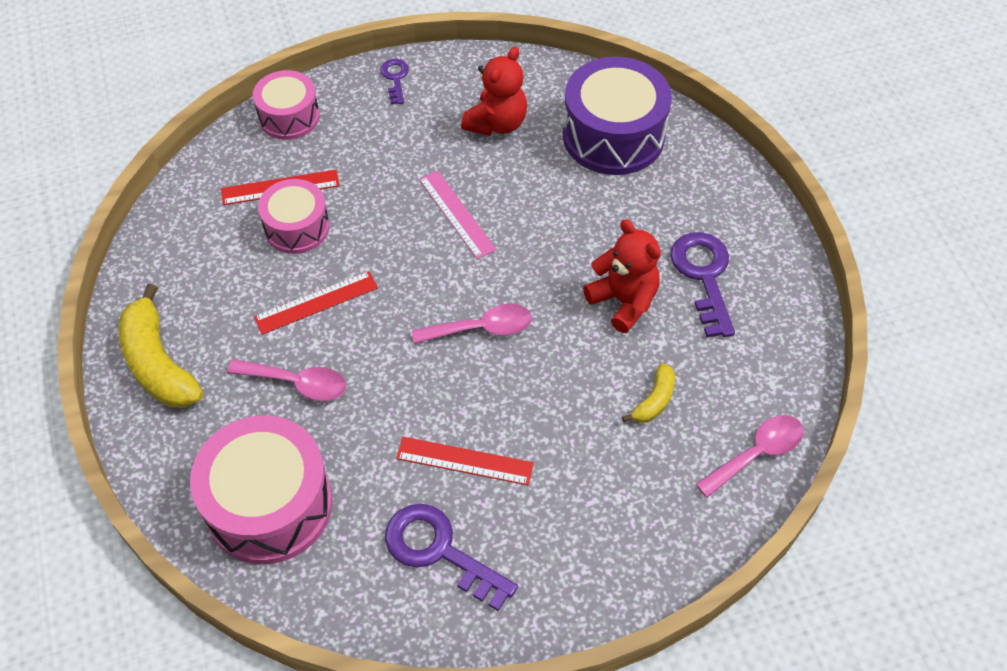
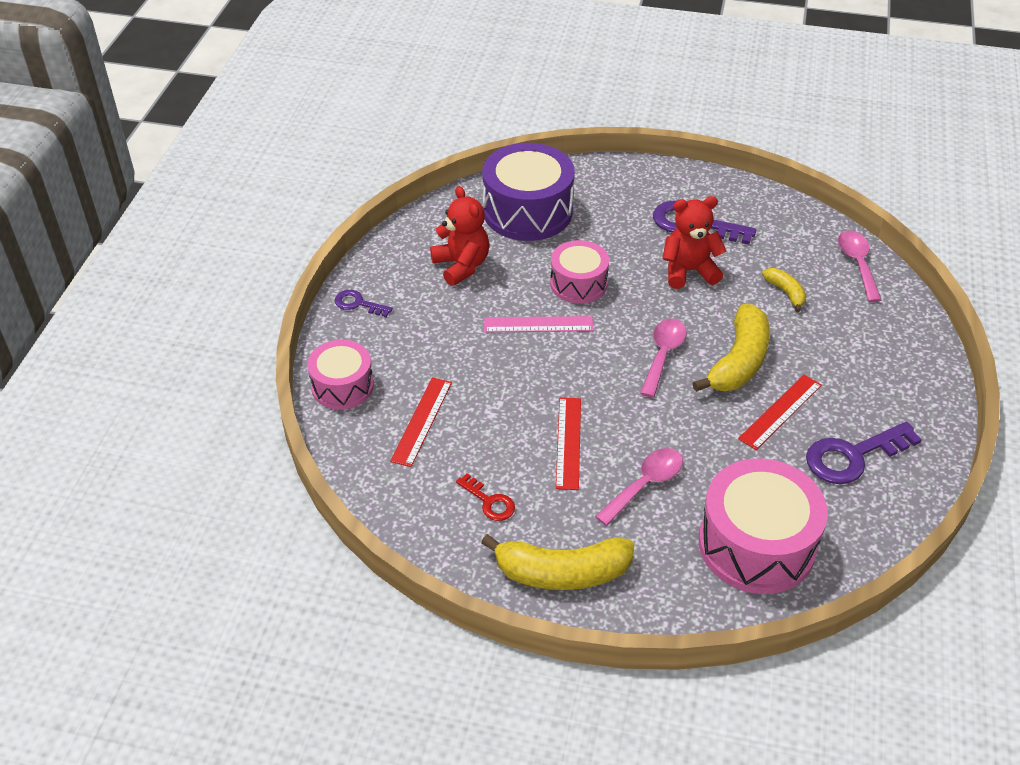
camera: 60 degrees left, 10 degrees down
pink drum [258,179,330,254] -> pink drum moved to [550,240,609,304]
none -> red key [456,473,515,521]
none -> yellow banana [693,304,770,392]

